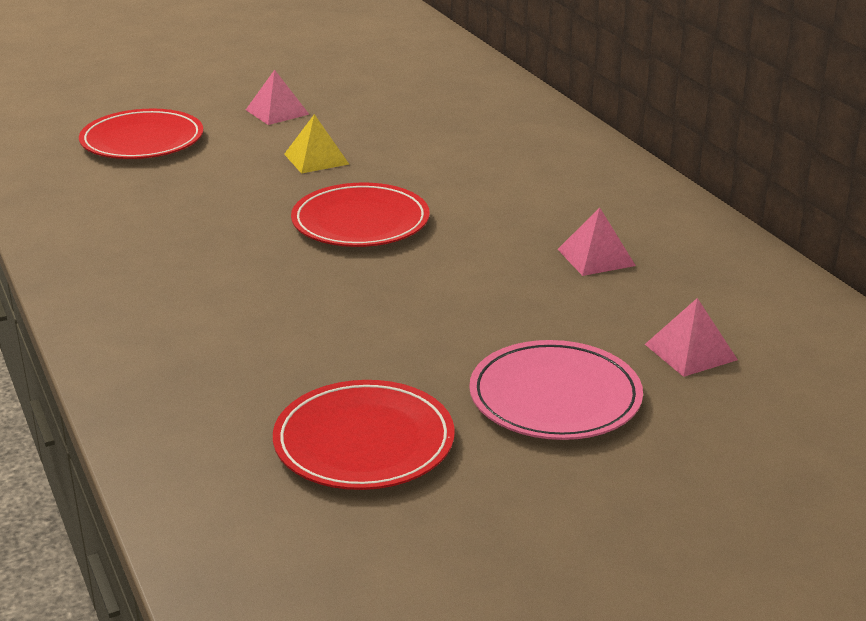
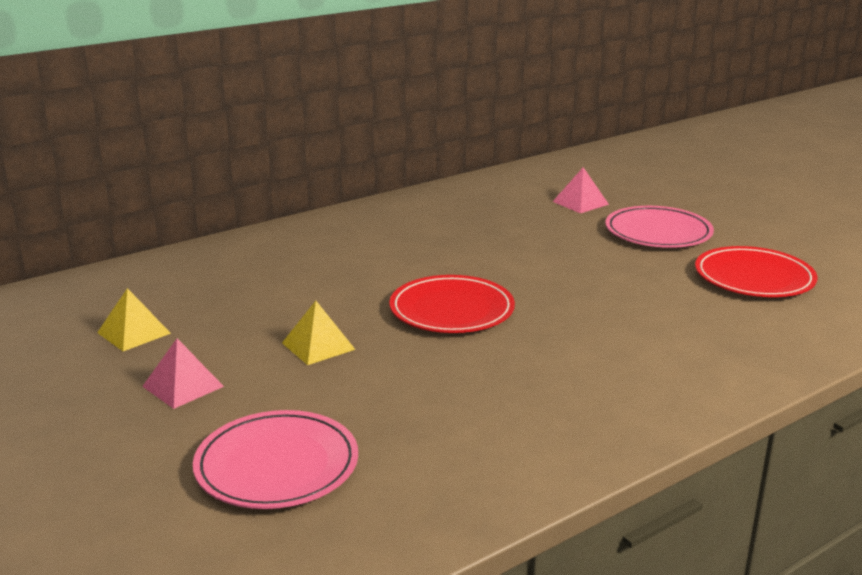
camera: 100 degrees left, 5 degrees down
red plate [79,109,203,159] -> pink plate [193,410,358,509]
pink pyramid [558,208,636,276] -> none
none -> yellow pyramid [97,288,171,351]

